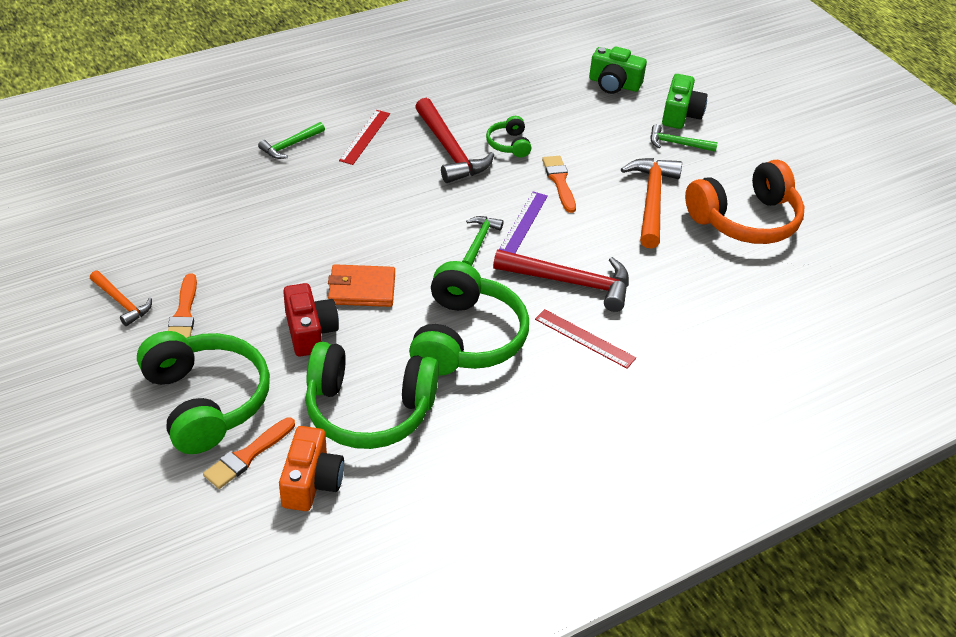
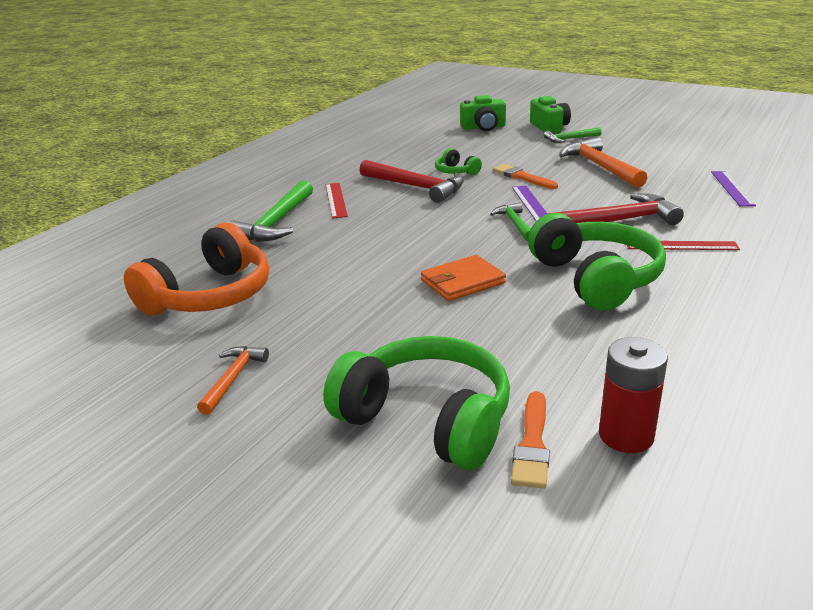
camera: 25 degrees left, 15 degrees down
orange hammer [90,271,152,326] -> orange hammer turned 90 degrees counterclockwise [197,346,269,415]
orange brush [168,274,197,338] -> none
green hammer [258,122,325,159] -> green hammer [228,180,313,242], size x1.78
orange camera [279,426,344,511] -> red battery [599,337,668,453]
red camera [283,283,339,357] -> none
green headphones [305,342,439,449] -> none
orange headphones [685,160,804,244] -> orange headphones moved to [124,223,269,315]
none -> purple ruler [711,171,756,206]

